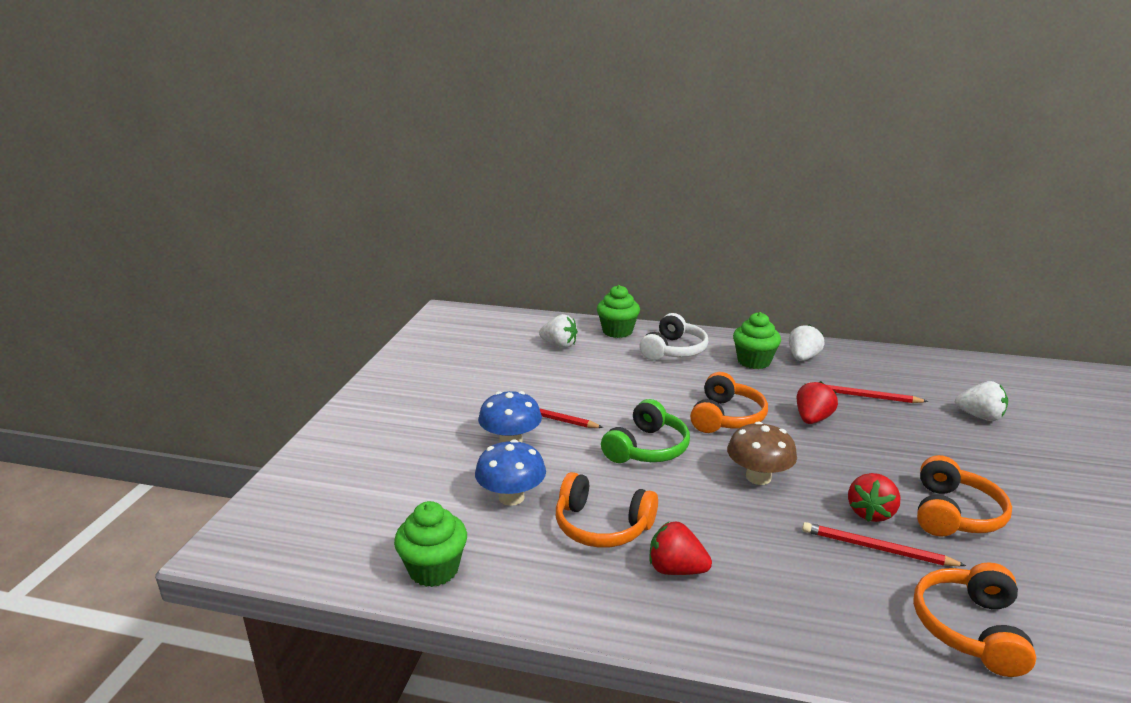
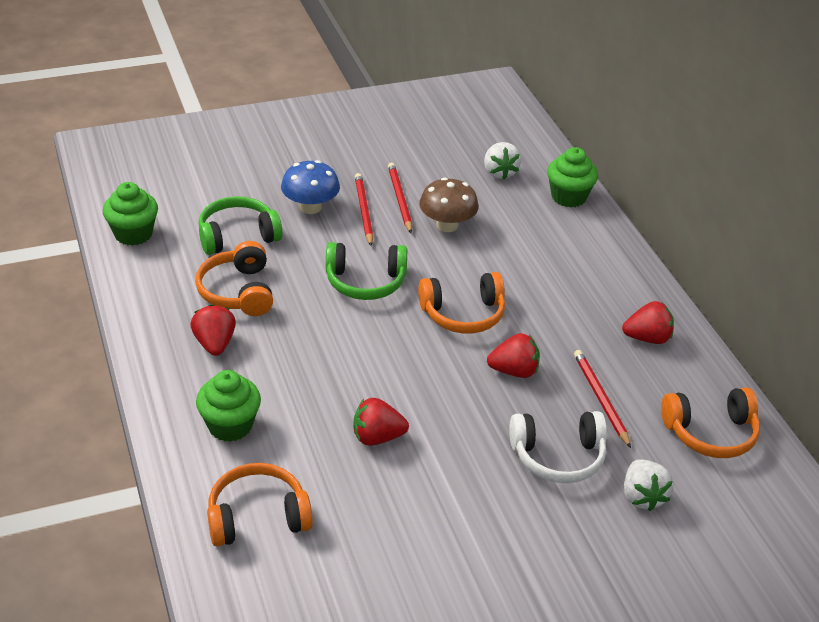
camera: 55 degrees right, 15 degrees up
blue mushroom [475,439,546,506] -> green headphones [198,196,283,255]
white headphones [639,313,708,361] -> white headphones moved to [509,411,607,483]
brown mushroom [727,421,797,485] -> brown mushroom moved to [419,177,479,232]
green cupcake [733,312,781,369] -> green cupcake moved to [196,370,261,442]
white strawberry [789,324,825,361] -> red strawberry [622,301,674,344]
red pencil [802,522,966,566] -> red pencil moved to [388,163,412,233]
orange headphones [917,455,1012,536] -> orange headphones moved to [661,387,760,458]

